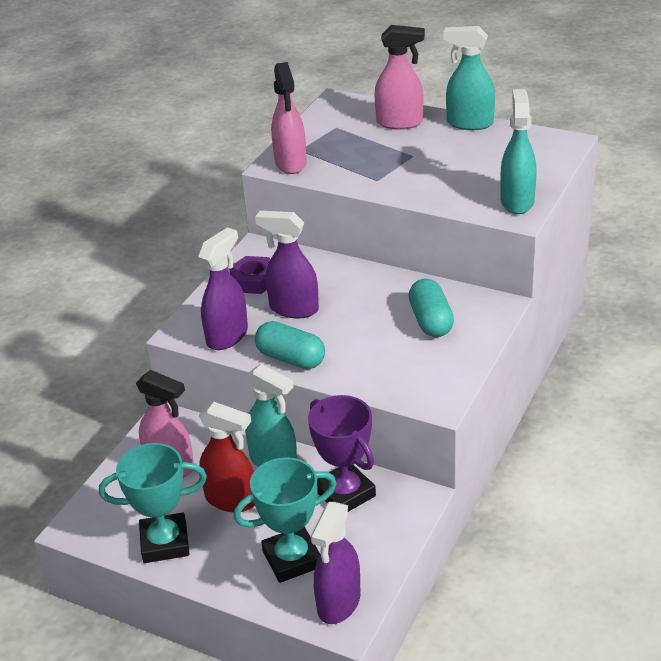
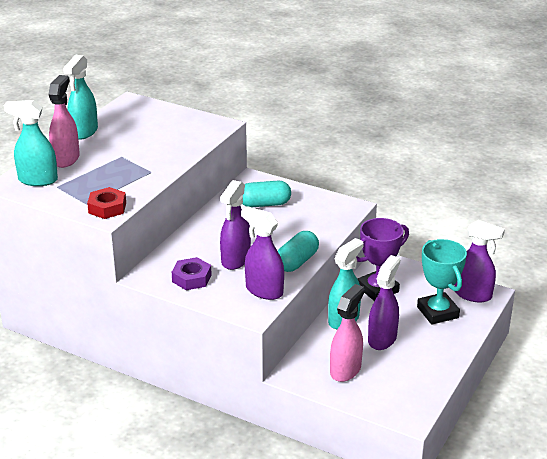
camera: 90 degrees left, 5 degrees down
turquoise trophy [99,443,207,563] -> none
red spray bottle [199,402,255,512] -> purple spray bottle [368,255,400,350]
pink spray bottle [271,62,307,174] -> red nut [87,187,126,219]
turquoise spray bottle [500,89,536,214] -> turquoise spray bottle moved to [4,100,58,186]

